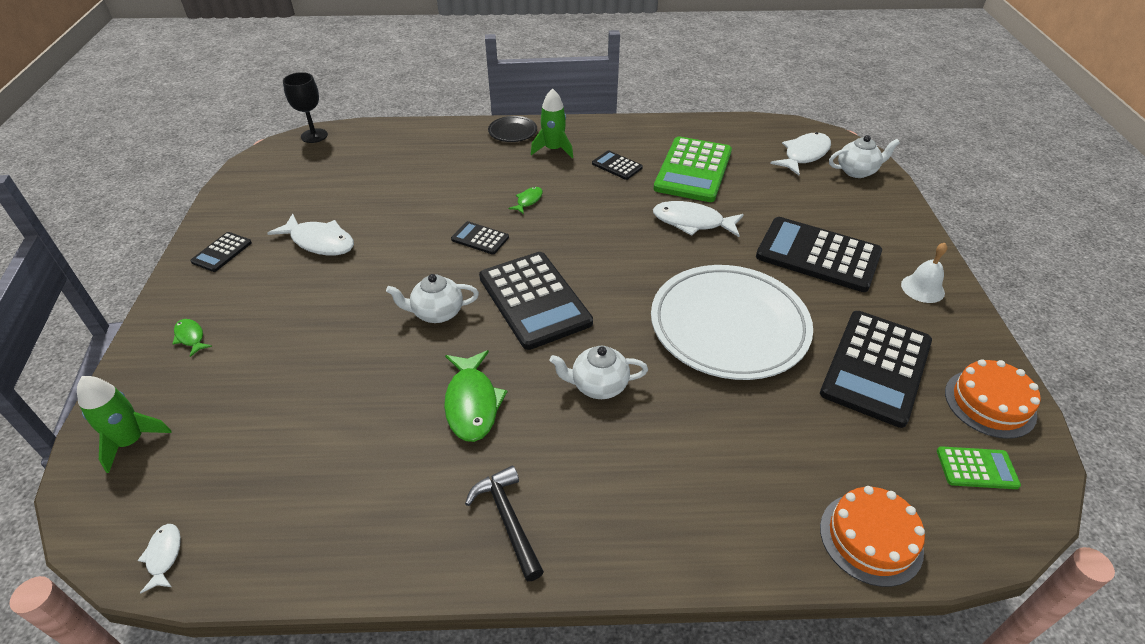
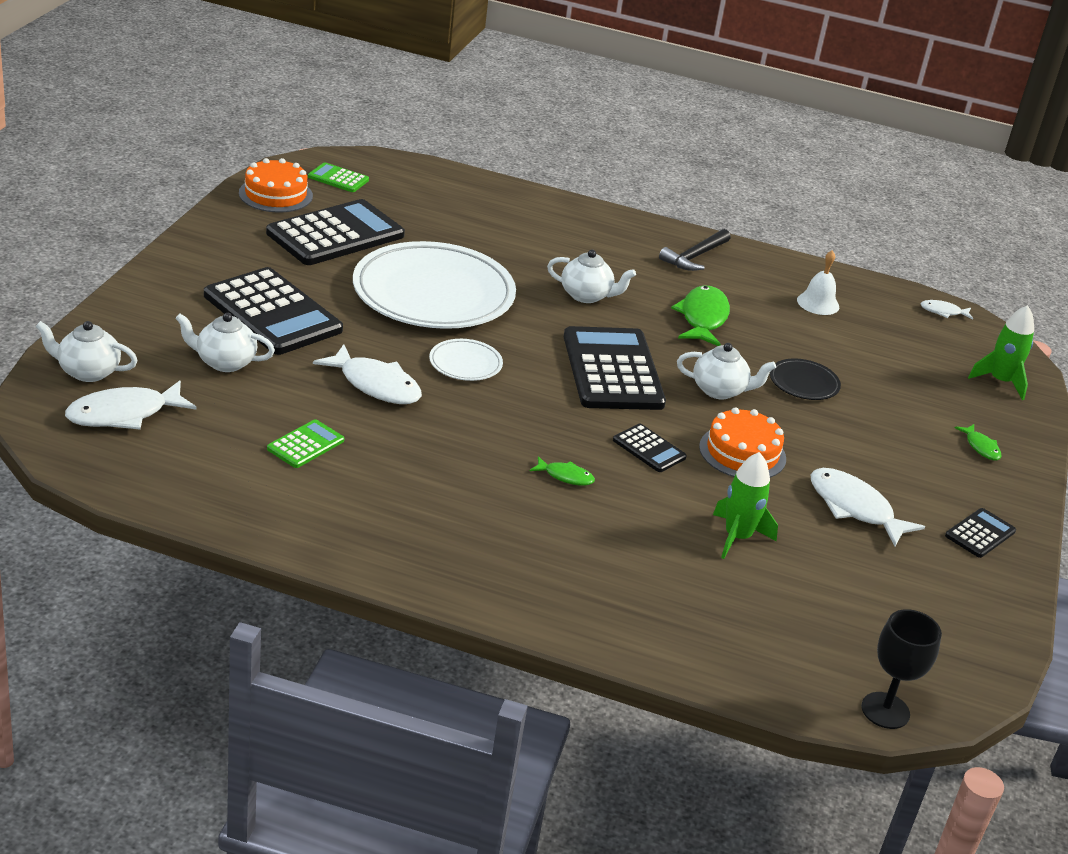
camera: 165 degrees left, 10 degrees down
white fish [137,524,181,593] -> white fish turned 90 degrees clockwise [921,300,973,319]
black hammer [465,466,544,581] -> black hammer turned 45 degrees clockwise [659,229,731,271]
black plate [488,116,537,142] -> black plate moved to [770,359,841,400]
green fish [508,187,543,214] -> green fish turned 120 degrees counterclockwise [530,456,595,486]
green rocket [531,88,573,158] -> green rocket moved to [713,452,778,559]
black calculator [592,150,643,180] -> none
green calculator [653,137,732,202] -> green calculator [267,419,344,468], size x0.47
orange cake [820,486,925,587] -> orange cake moved to [699,407,786,478]
white bell [901,243,947,303] -> white bell moved to [797,250,839,315]
none -> white teapot [175,313,275,372]
none -> white plate [429,339,503,381]

